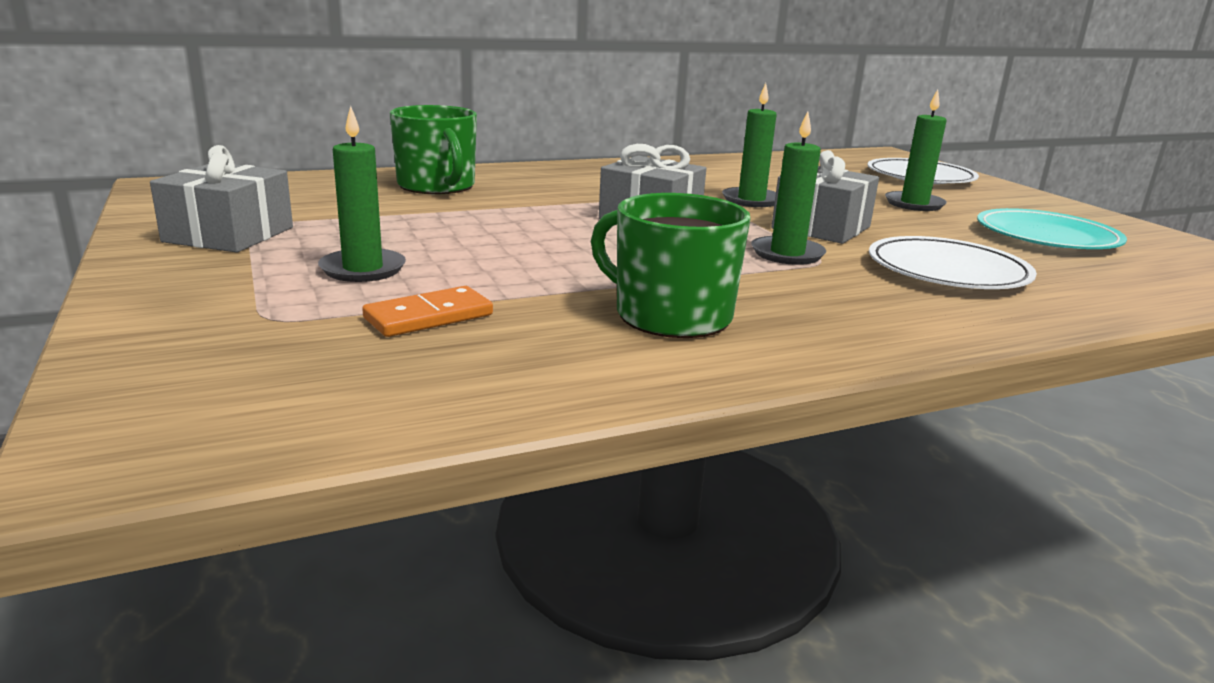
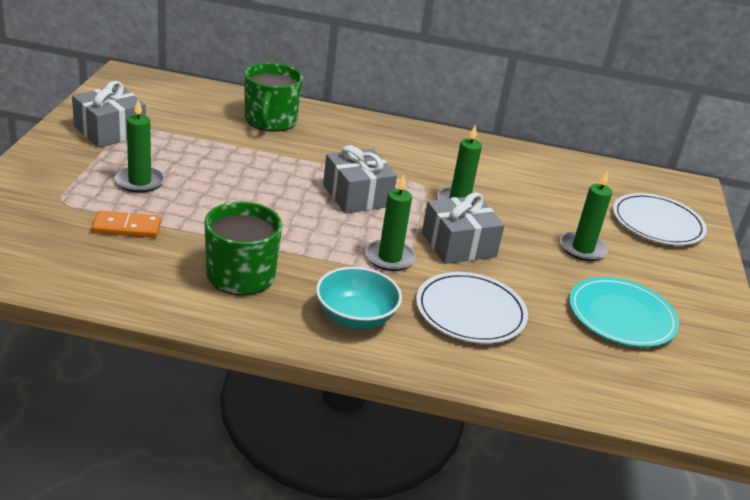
camera: 30 degrees right, 10 degrees up
none -> turquoise bowl [316,267,402,329]

